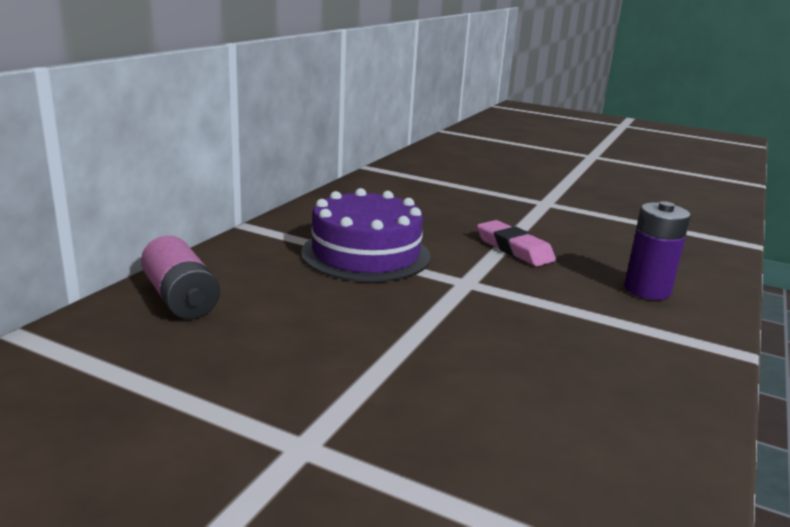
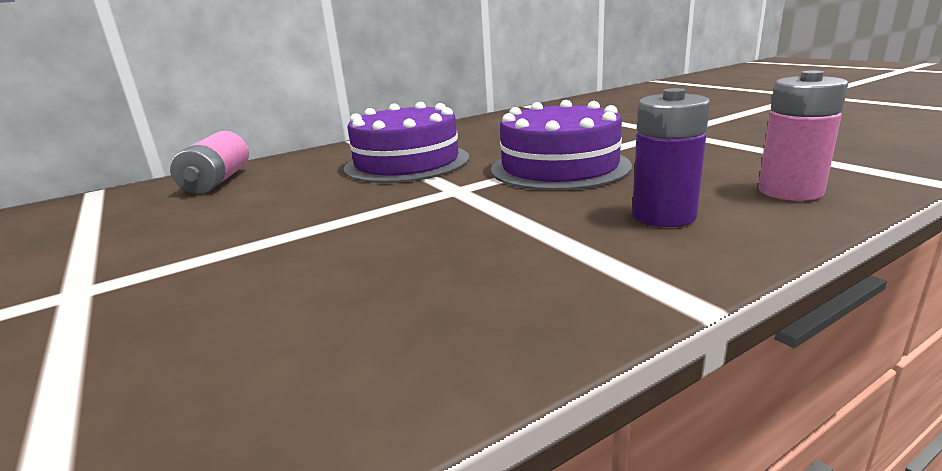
camera: 35 degrees right, 0 degrees up
pink eraser [477,220,556,267] -> purple cake [491,100,632,191]
none -> pink battery [758,71,848,201]

